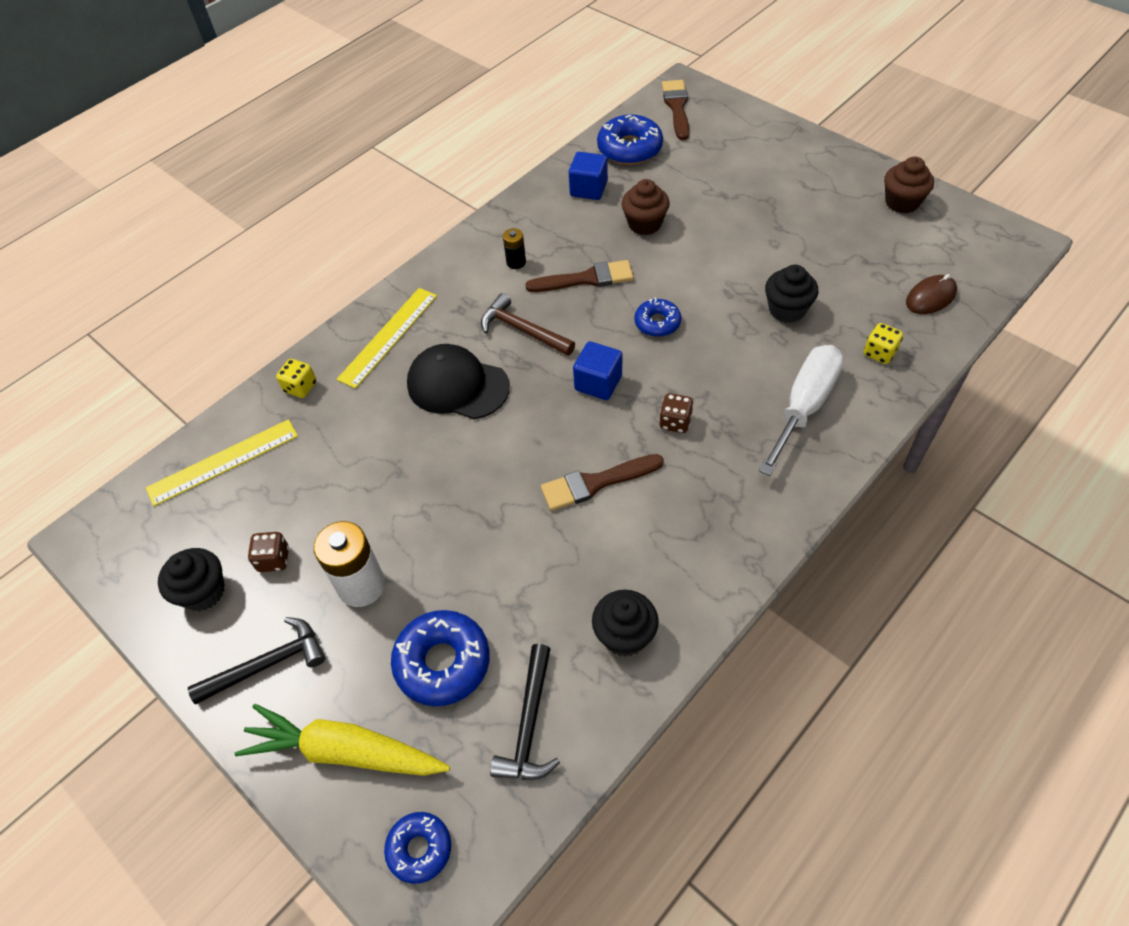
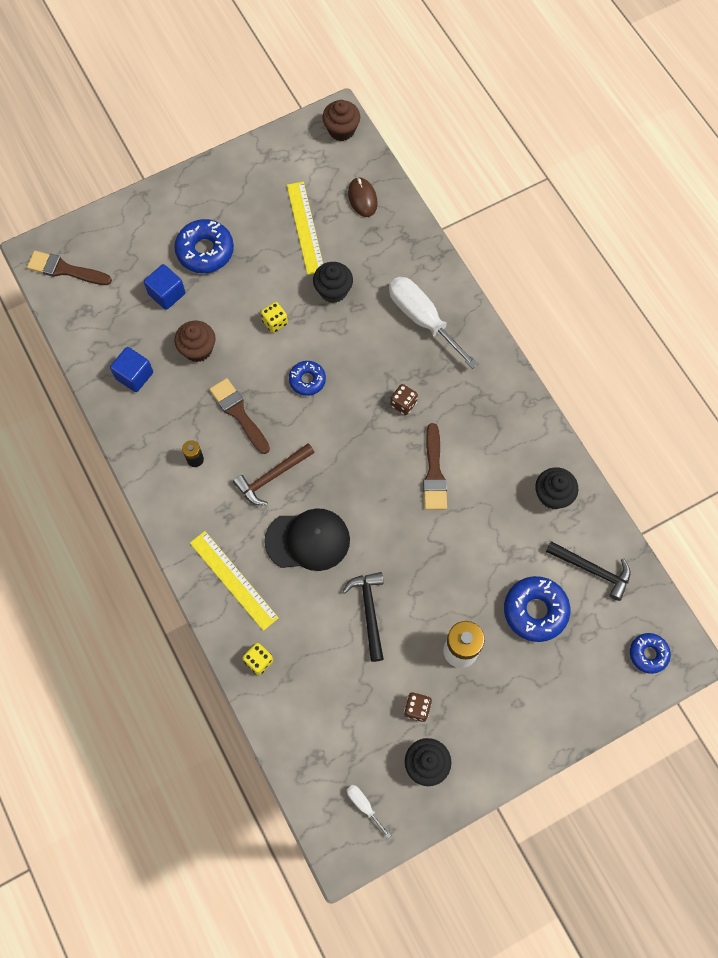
camera: 75 degrees left, 15 degrees up
yellow ruler [146,419,298,506] -> yellow ruler moved to [287,182,323,275]
black hammer [188,617,325,704] -> black hammer moved to [343,572,384,662]
yellow carrot [235,704,450,776] -> none
black cap [407,344,510,419] -> black cap turned 135 degrees counterclockwise [264,508,350,571]
brown brush [525,260,634,292] -> brown brush turned 45 degrees counterclockwise [209,378,270,454]
blue cube [573,341,622,400] -> blue cube moved to [144,264,185,310]
blue donut [597,115,663,165] -> blue donut moved to [174,219,234,273]
yellow dice [864,323,903,364] -> yellow dice moved to [261,302,288,333]
brown cupcake [884,157,934,214] -> brown cupcake moved to [322,100,360,141]
none -> white screwdriver [347,785,391,838]

